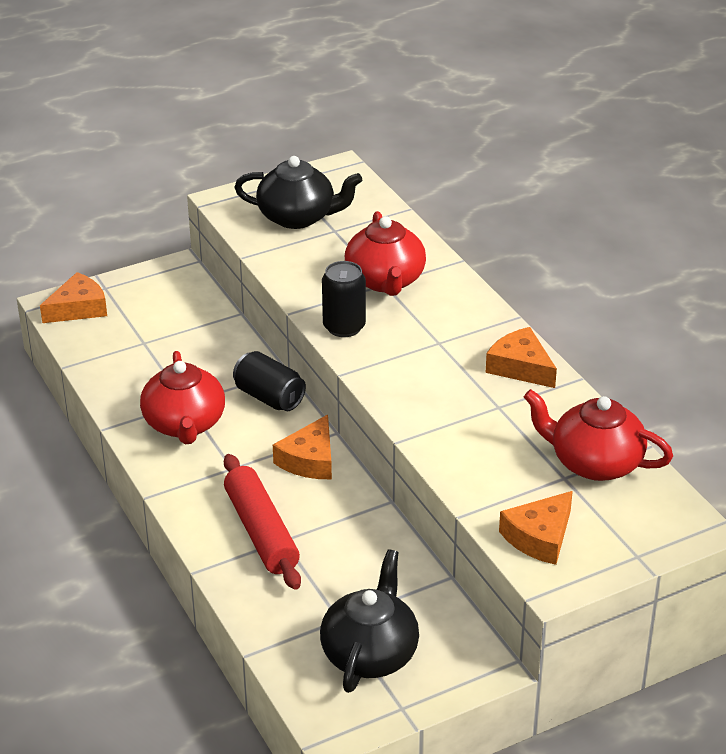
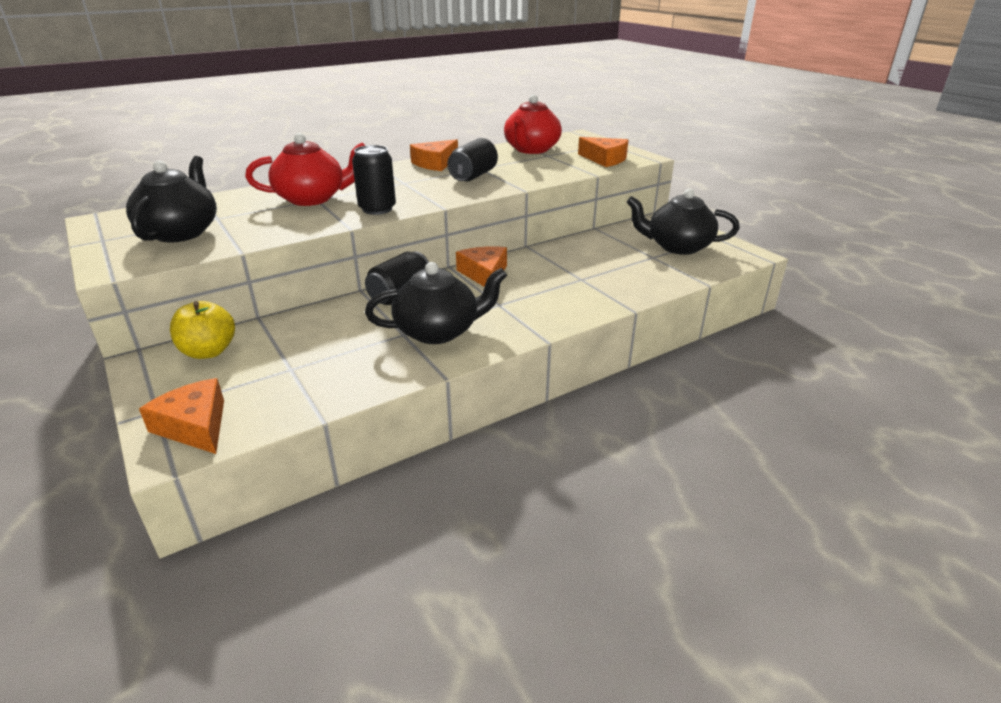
camera: 95 degrees left, 5 degrees down
red teapot [140,351,225,444] -> black teapot [365,262,507,344]
red rolling pin [224,454,301,590] -> none
orange cheese [273,415,332,479] -> orange cheese turned 120 degrees counterclockwise [456,246,507,287]
none -> yellow apple [170,301,235,359]
none -> black can [447,138,498,182]

